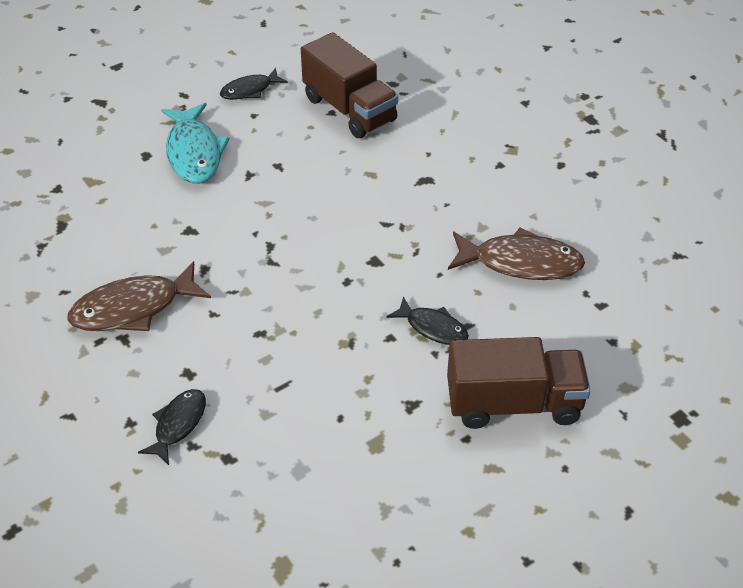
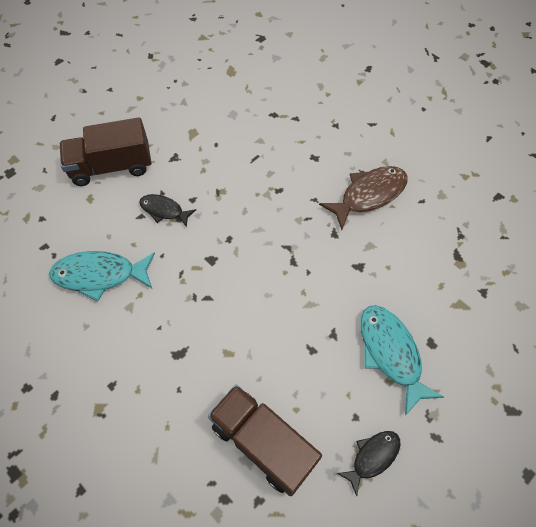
camera: 170 degrees right, 15 degrees up
black fish [138,389,206,465] -> none
brown fish [448,227,585,280] -> turquoise fish [49,251,155,301]

